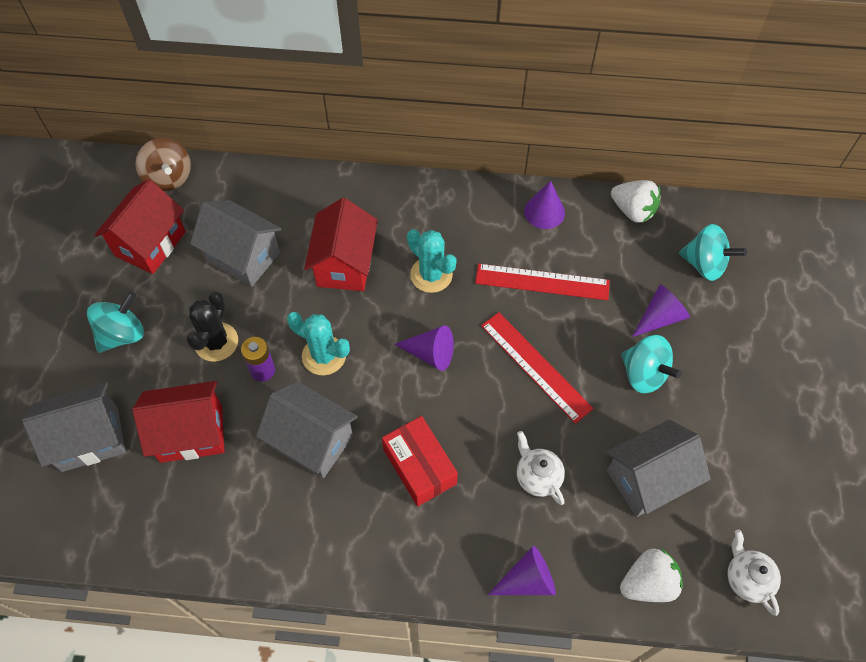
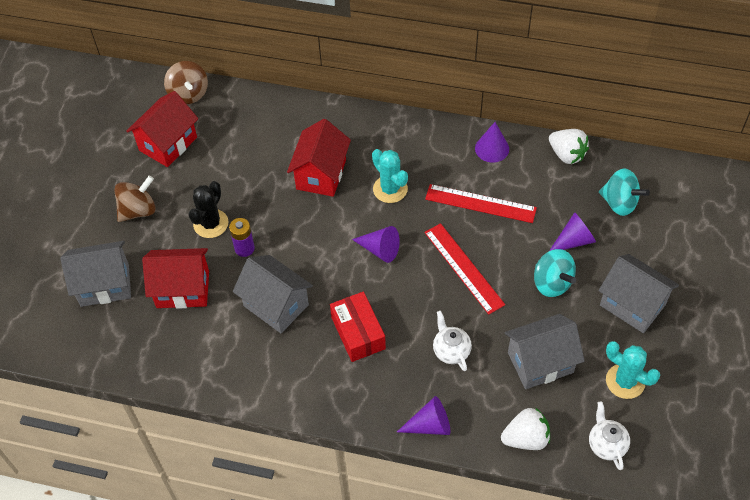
camera: 10 degrees right, 5 degrees down
turquoise spinning top [87,292,144,353] -> brown spinning top [114,175,156,222]
grey house [190,200,282,287] -> grey house moved to [599,254,679,333]
turquoise cactus [287,312,350,375] -> turquoise cactus moved to [606,341,660,399]

